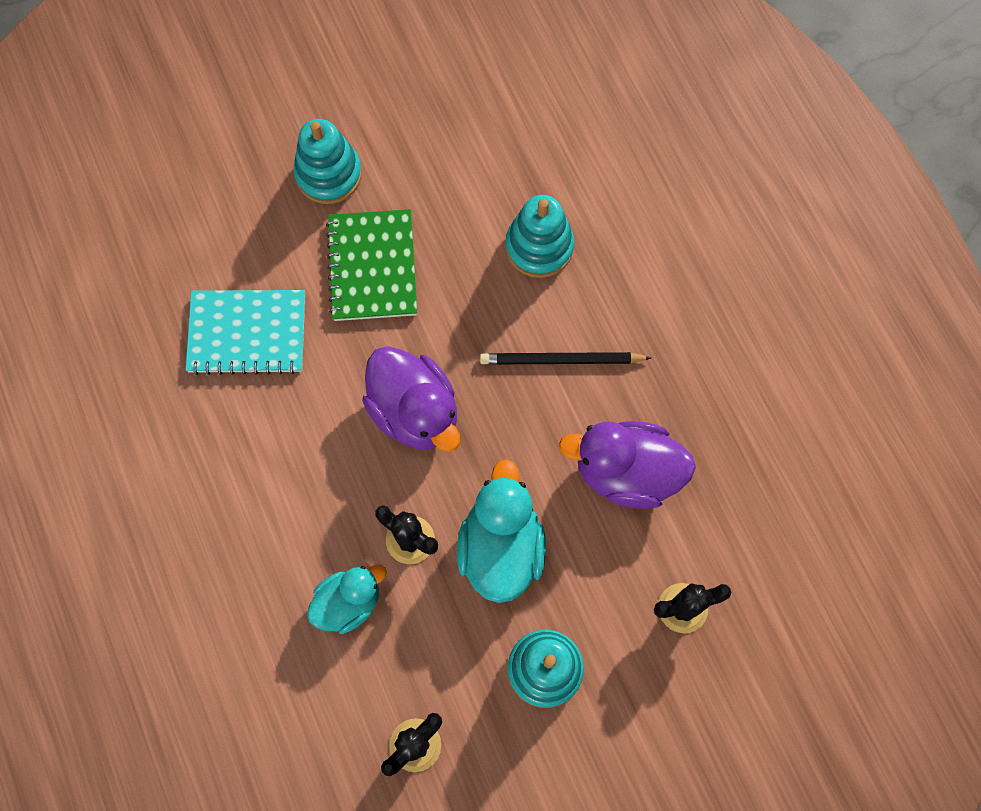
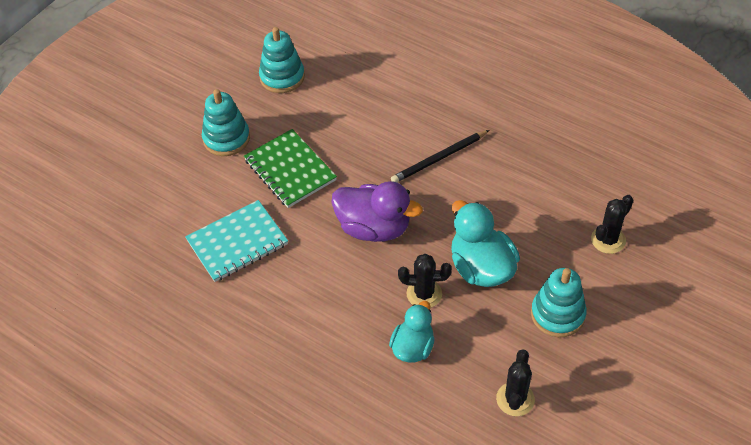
camera: 30 degrees left, 20 degrees down
turquoise stacking toy [505,195,574,278] -> turquoise stacking toy moved to [259,27,305,93]
purple duck [559,421,696,509] -> none

